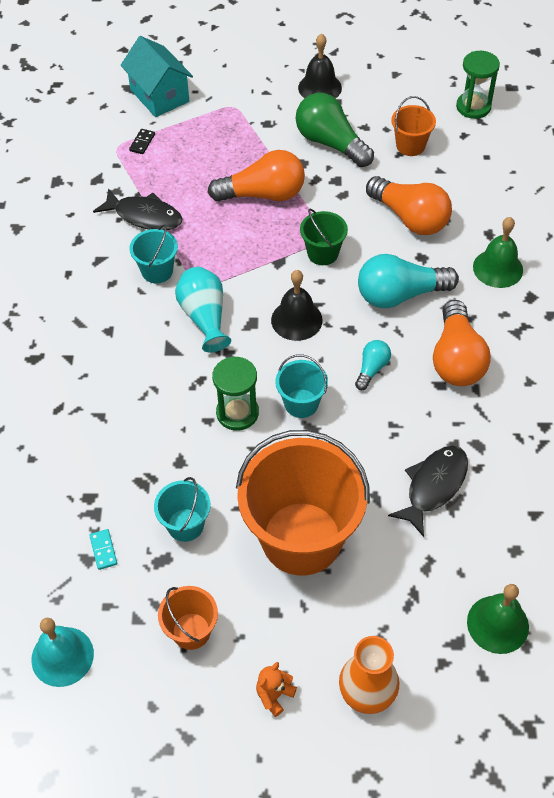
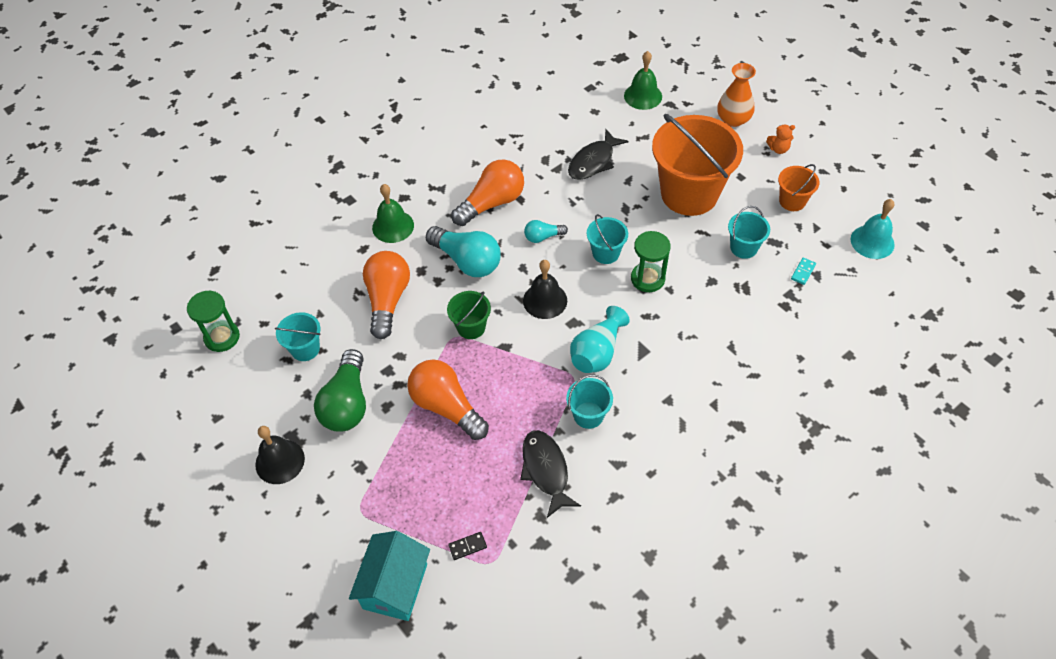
camera: 130 degrees left, 0 degrees up
black fish [388,446,468,537] -> black fish turned 45 degrees counterclockwise [568,129,628,180]
orange bucket [391,96,436,156] -> turquoise bucket [275,312,320,361]

